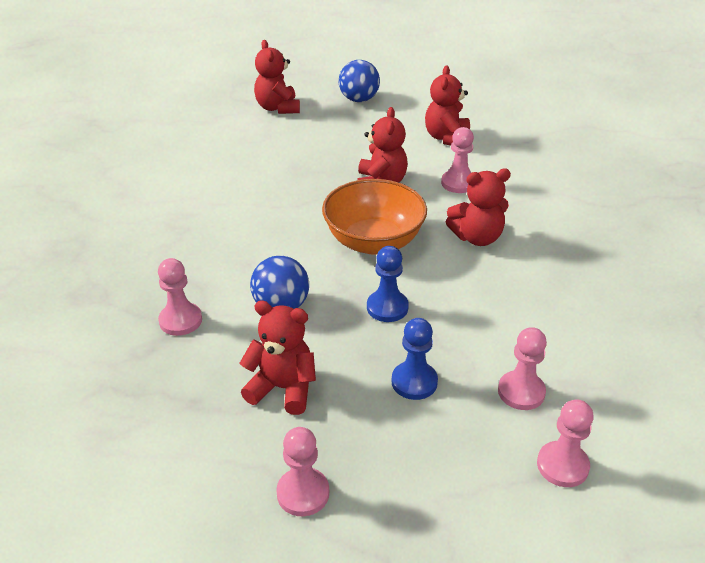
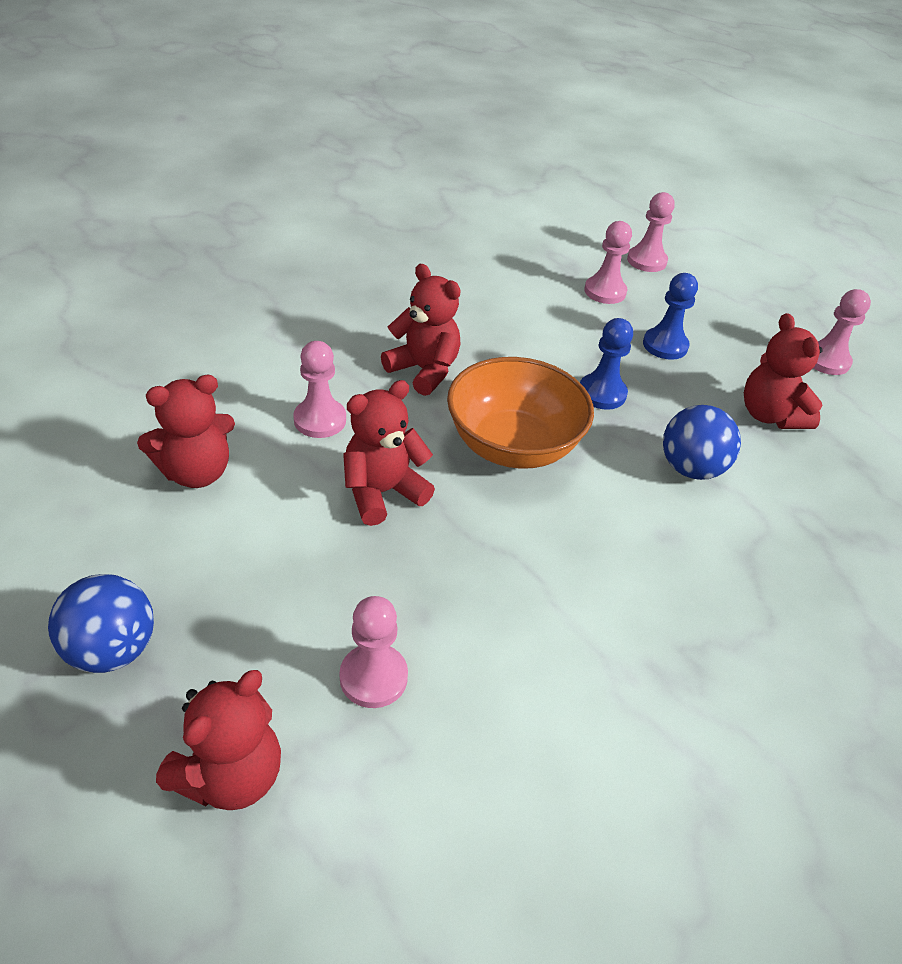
camera: 130 degrees left, 5 degrees up
pink pawn [158,258,202,336] -> pink pawn moved to [339,596,408,708]

